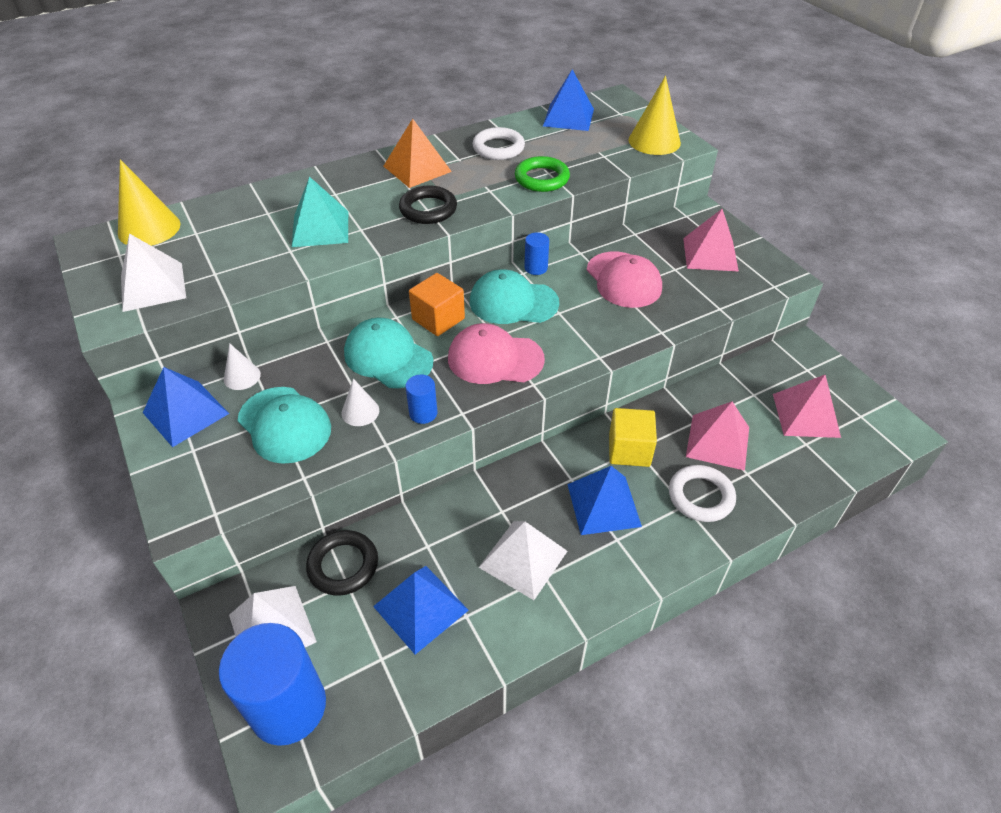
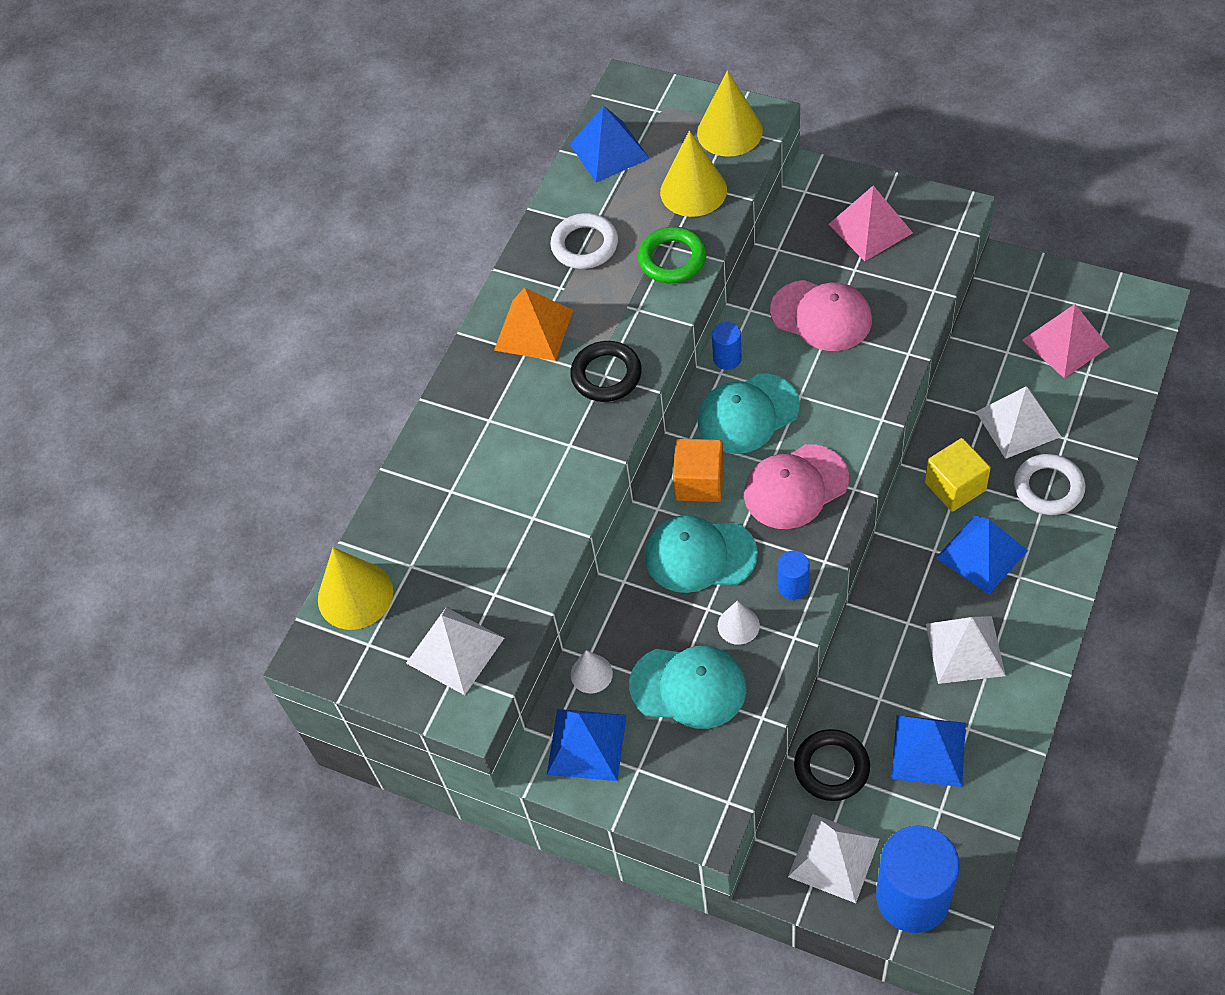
camera: 30 degrees left, 10 degrees up
turquoise pyramid [292,176,348,247] -> none
pink pyramid [686,401,749,471] -> white pyramid [976,386,1061,459]
none -> yellow cone [660,131,727,217]

